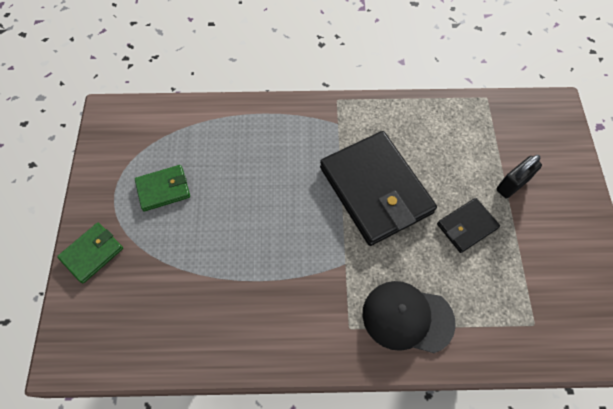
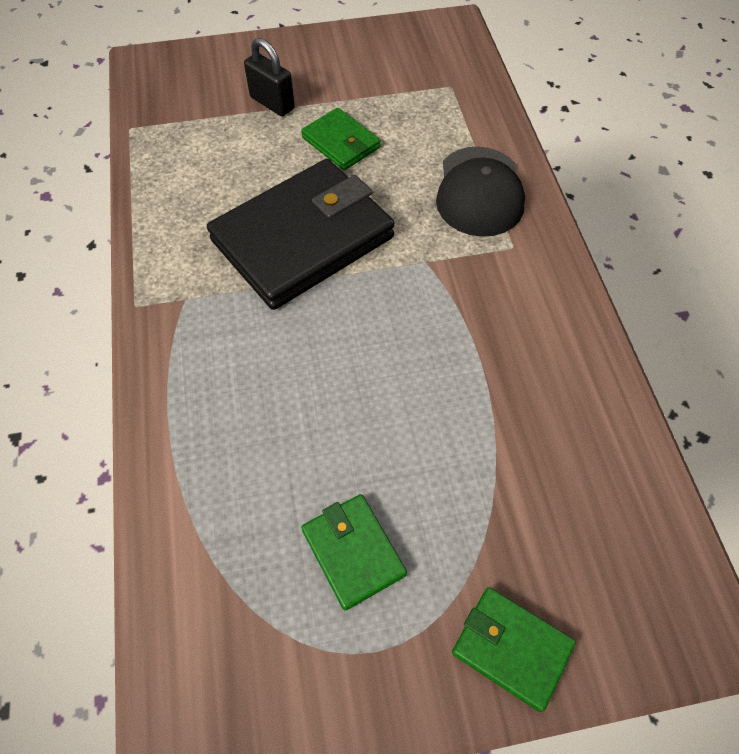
camera: 100 degrees left, 5 degrees down
black wallet [437,198,500,253] -> green wallet [301,108,381,171]

